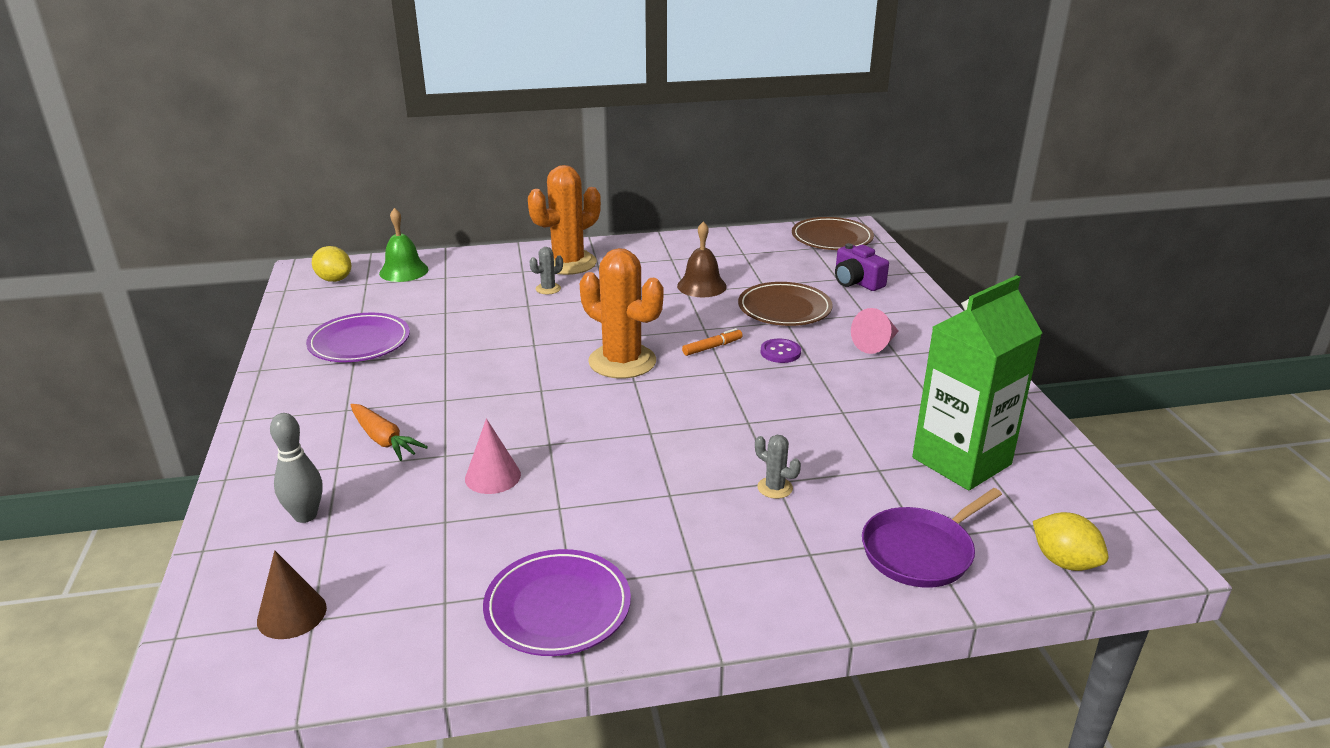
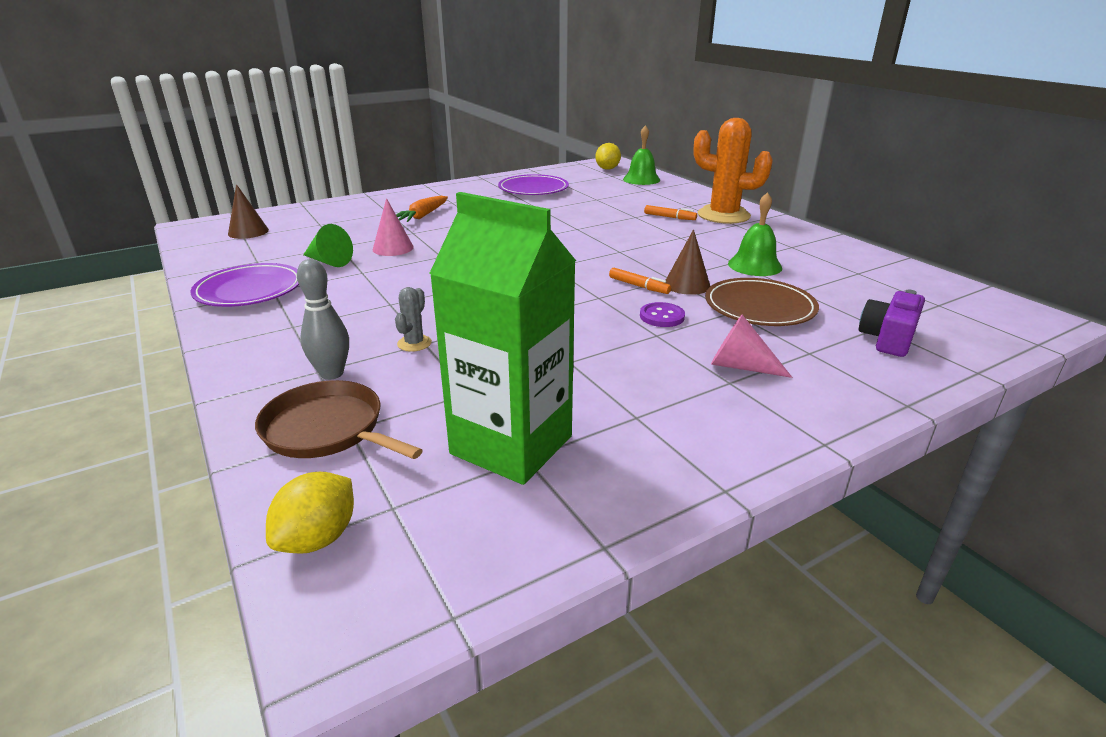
camera: 70 degrees right, 0 degrees up
grey bowling pin [270,413,323,523] -> grey bowling pin moved to [297,259,349,380]
grey cactus [530,247,563,294] -> orange marker [644,205,697,220]
orange cactus [580,248,664,378] -> none
brown bell [677,221,727,297] -> green bell [728,192,782,276]
brown plate [792,217,874,250] -> none
purple pan [862,488,1002,588] -> brown pan [255,380,423,459]
none -> green cone [303,224,353,267]
none -> brown cone [665,229,710,295]

